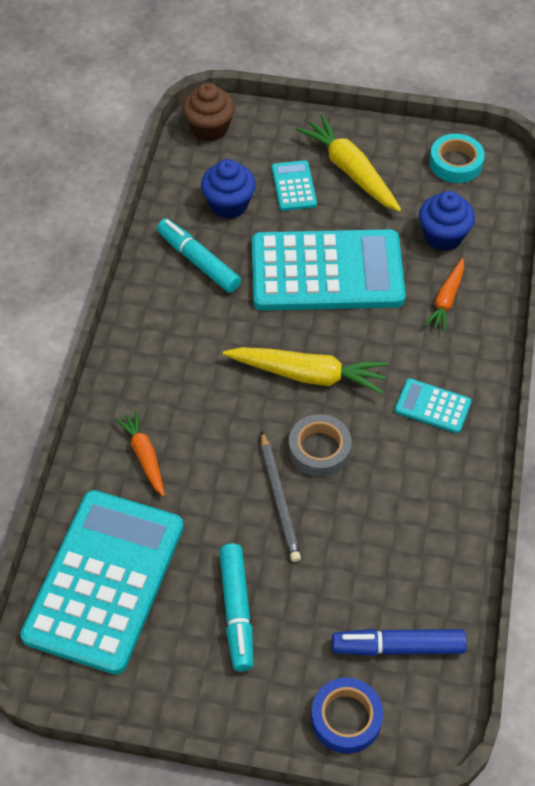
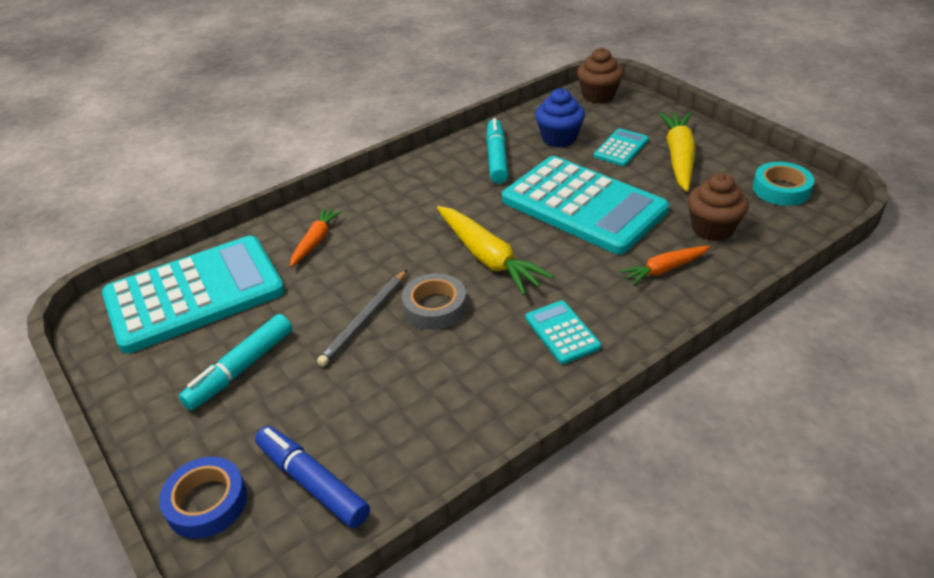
camera: 45 degrees right, 15 degrees down
blue cupcake [419,191,475,251] -> brown cupcake [688,173,749,241]

